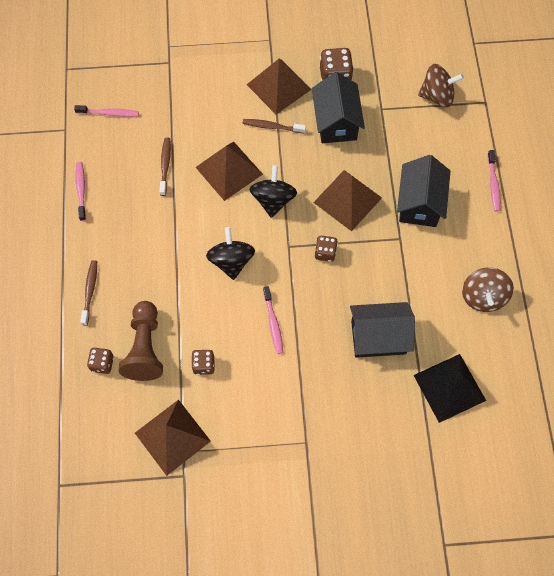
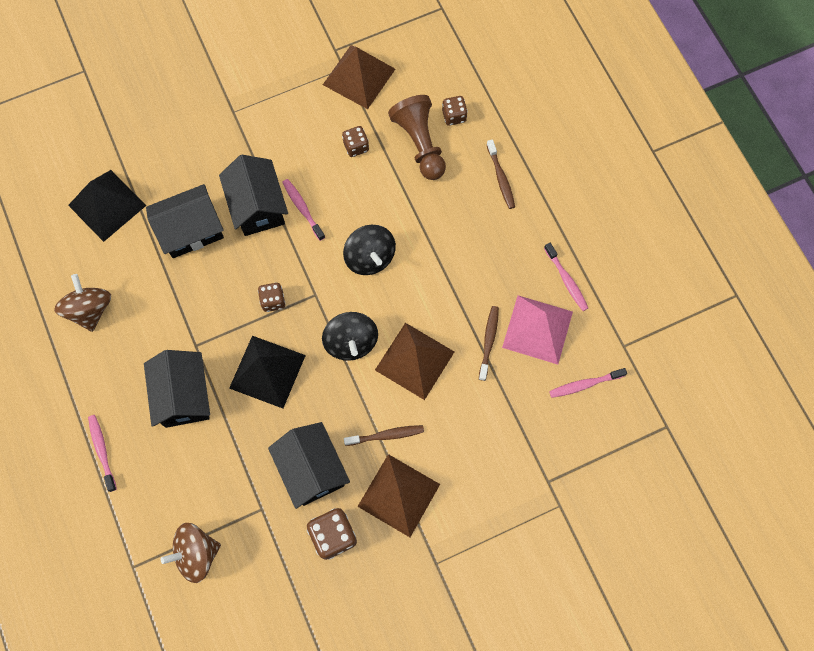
camera: 160 degrees right, 5 degrees up
brown toothbrush [159,138,171,196] -> brown toothbrush turned 150 degrees counterclockwise [479,306,499,381]
brown pyramid [313,170,382,231] -> black pyramid [229,336,306,408]
none -> black house [219,155,288,236]
none -> pink pyramid [502,295,573,364]

